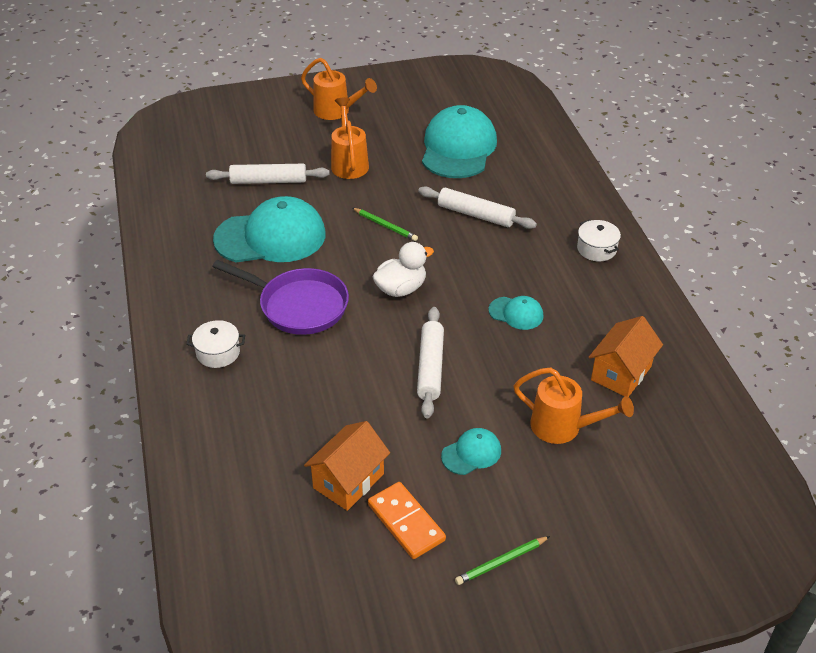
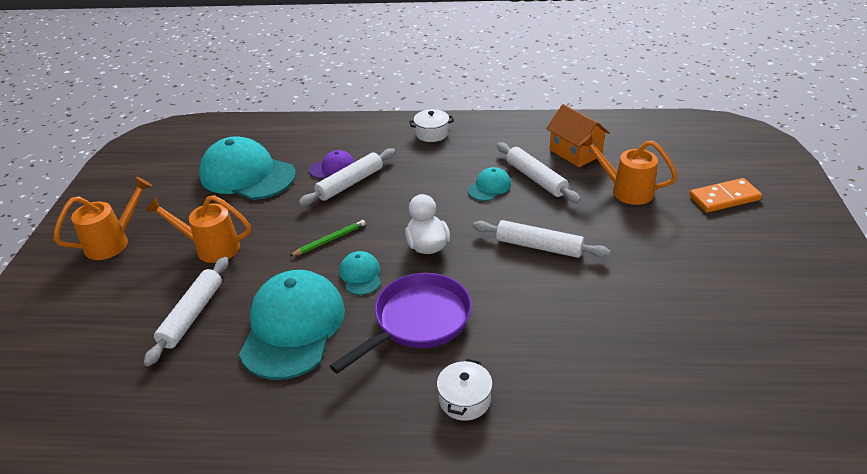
camera: 70 degrees left, 5 degrees down
orange house [304,421,390,511] -> none
orange domino [368,482,446,559] -> orange domino moved to [689,178,762,213]
turquoise cap [441,428,501,475] -> turquoise cap moved to [340,251,381,295]
green pencil [455,536,550,585] -> none
orange watering can [514,367,634,444] -> orange watering can turned 105 degrees counterclockwise [579,133,678,205]
none -> purple cap [309,150,355,179]
none -> white rolling pin [497,142,581,203]

